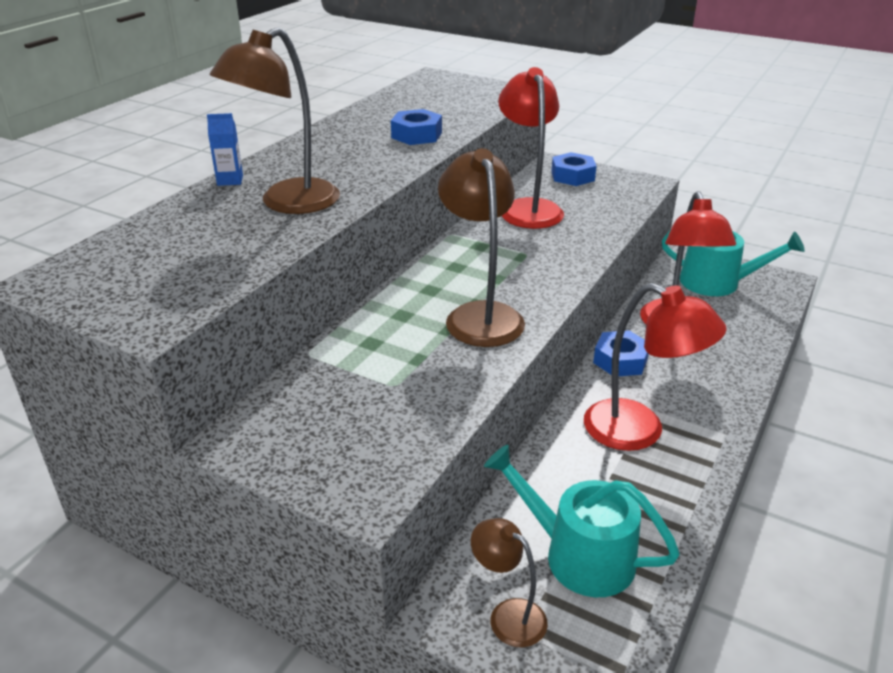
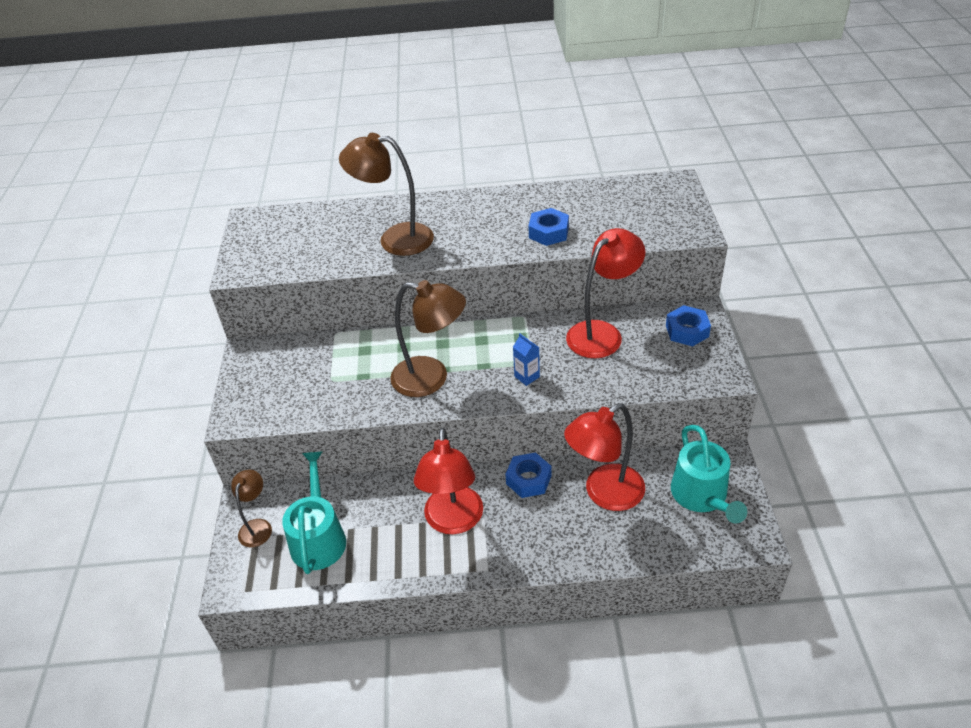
camera: 60 degrees right, 10 degrees up
blue carton [207,113,243,186] -> blue carton moved to [513,333,540,386]
brown lamp [438,148,525,347] -> brown lamp turned 60 degrees clockwise [390,280,466,397]

